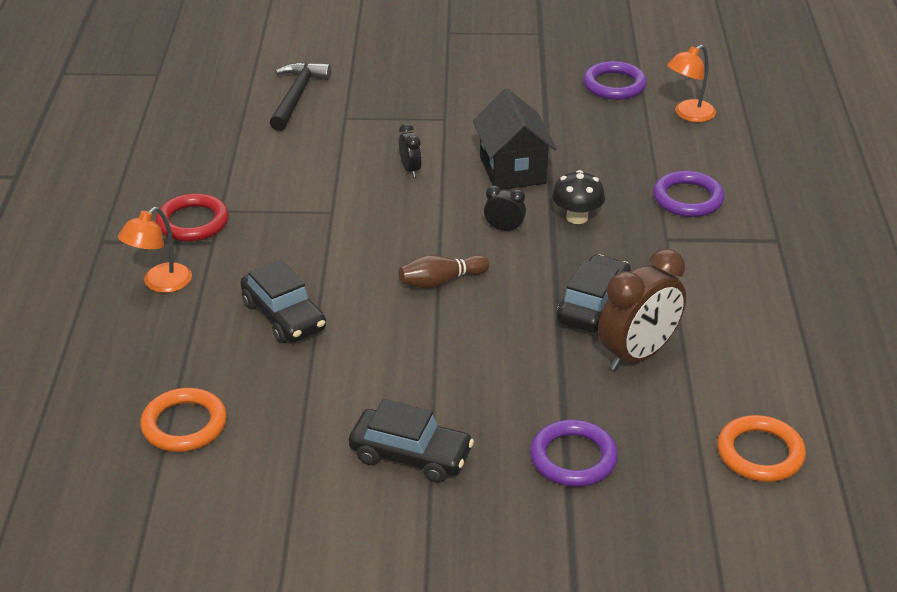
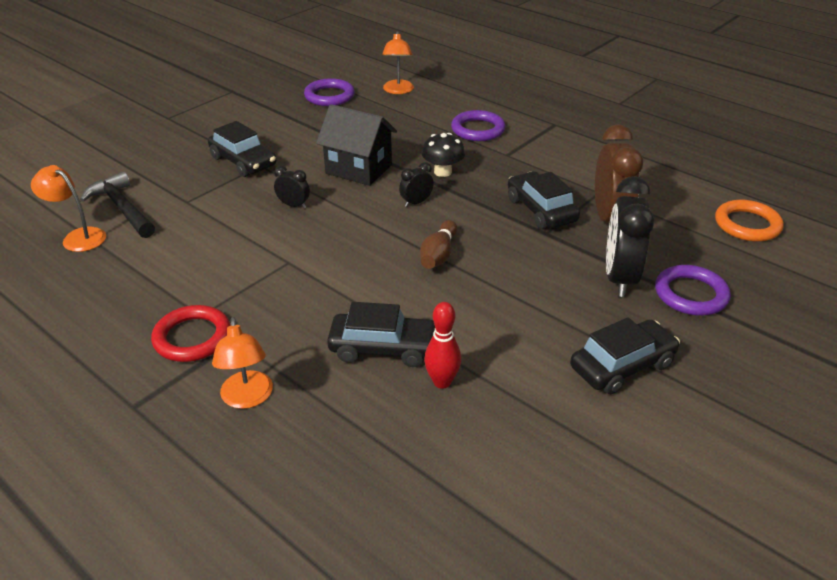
camera: 50 degrees left, 0 degrees up
orange ring [140,388,227,452] -> none
none -> orange lamp [31,165,106,252]
none -> black car [208,121,276,177]
none -> red bowling pin [424,302,461,389]
none -> black clock [606,176,654,297]

